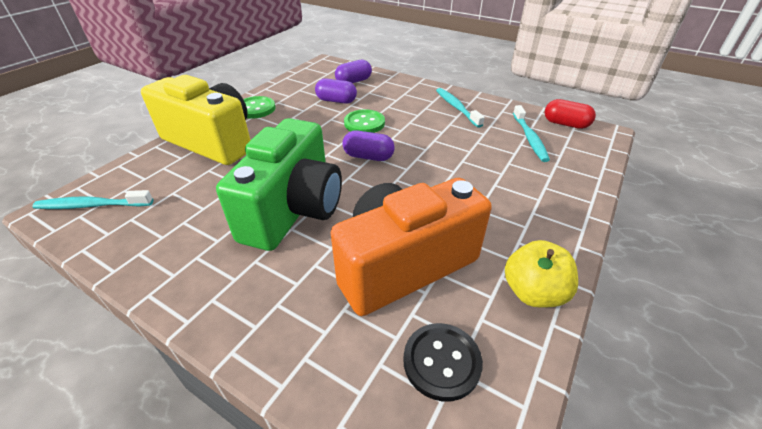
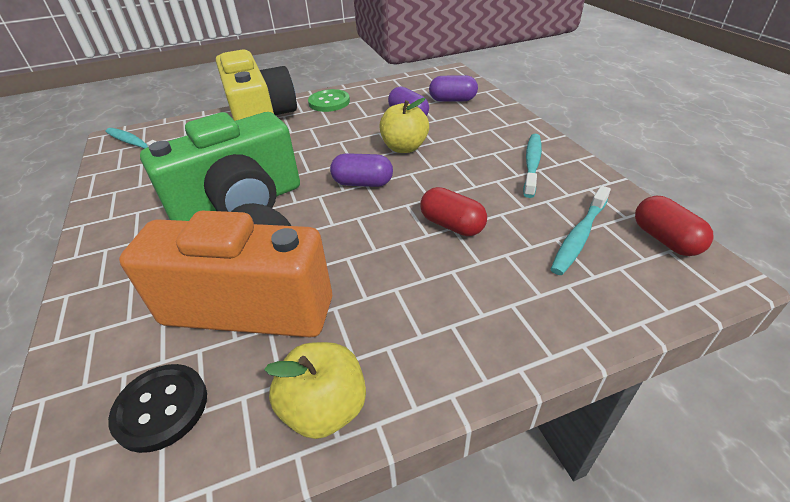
camera: 40 degrees right, 0 degrees up
purple capsule [342,131,395,161] -> purple capsule turned 45 degrees counterclockwise [330,153,393,187]
green button [344,109,385,133] -> yellow apple [380,98,429,153]
none -> red capsule [420,187,487,236]

